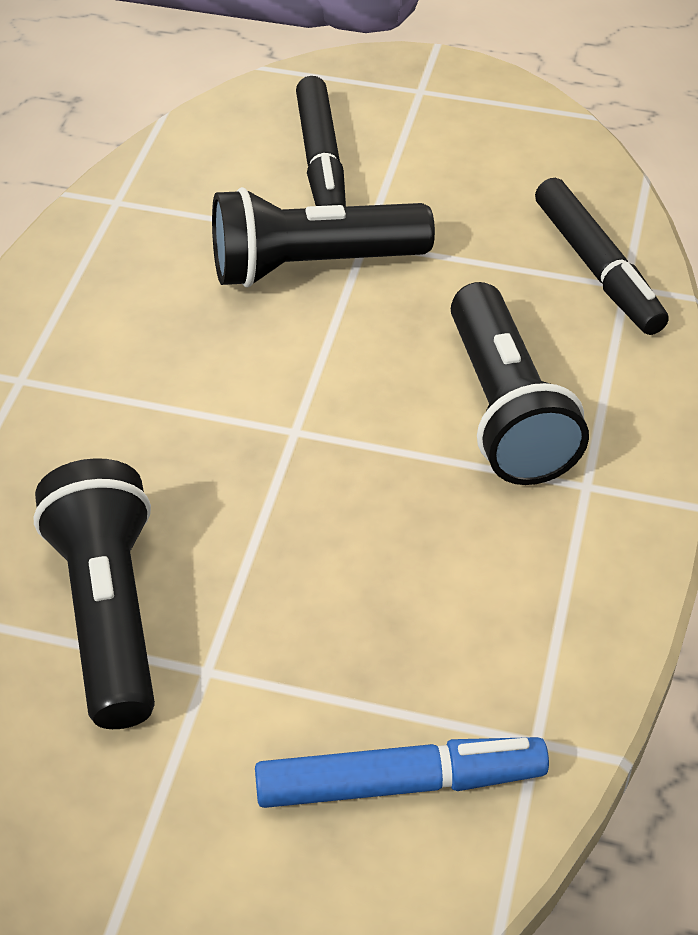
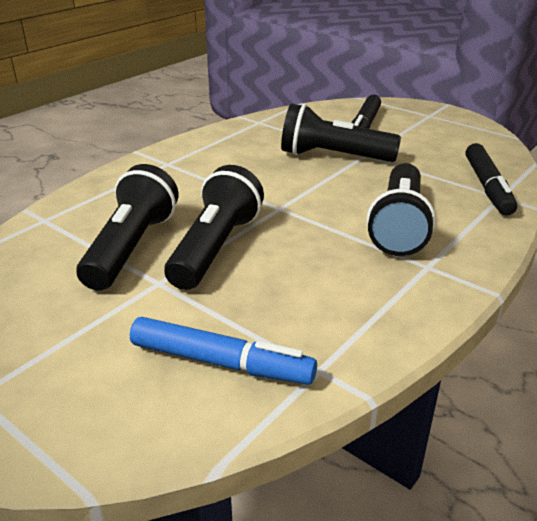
camera: 25 degrees right, 15 degrees down
none -> black flashlight [164,165,264,290]

